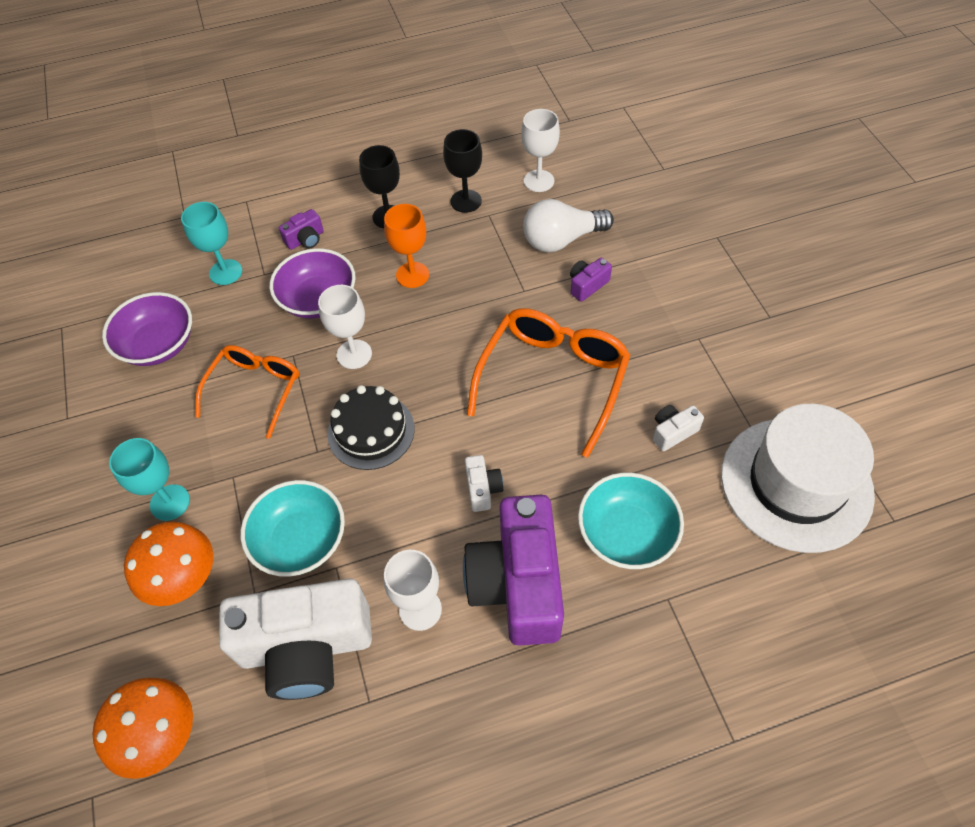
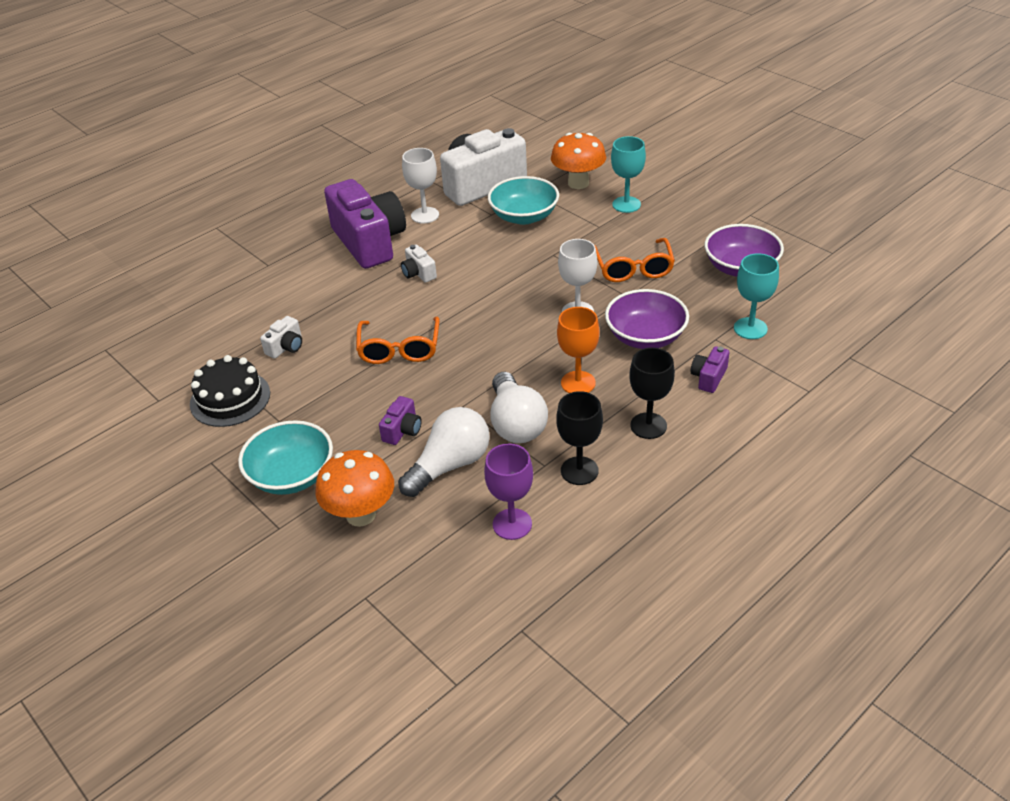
camera: 155 degrees right, 15 degrees down
orange mushroom [92,678,193,779] -> orange mushroom moved to [315,450,394,527]
black cake [327,385,415,470] -> black cake moved to [190,355,270,427]
orange glasses [467,308,630,458] -> orange glasses [356,317,440,364], size x0.66
white goblet [521,109,560,192] -> purple goblet [484,444,533,540]
turquoise bowl [578,473,684,569] -> turquoise bowl moved to [238,420,333,495]
white hat [721,404,875,553] -> none
none -> white light bulb [491,372,548,443]

